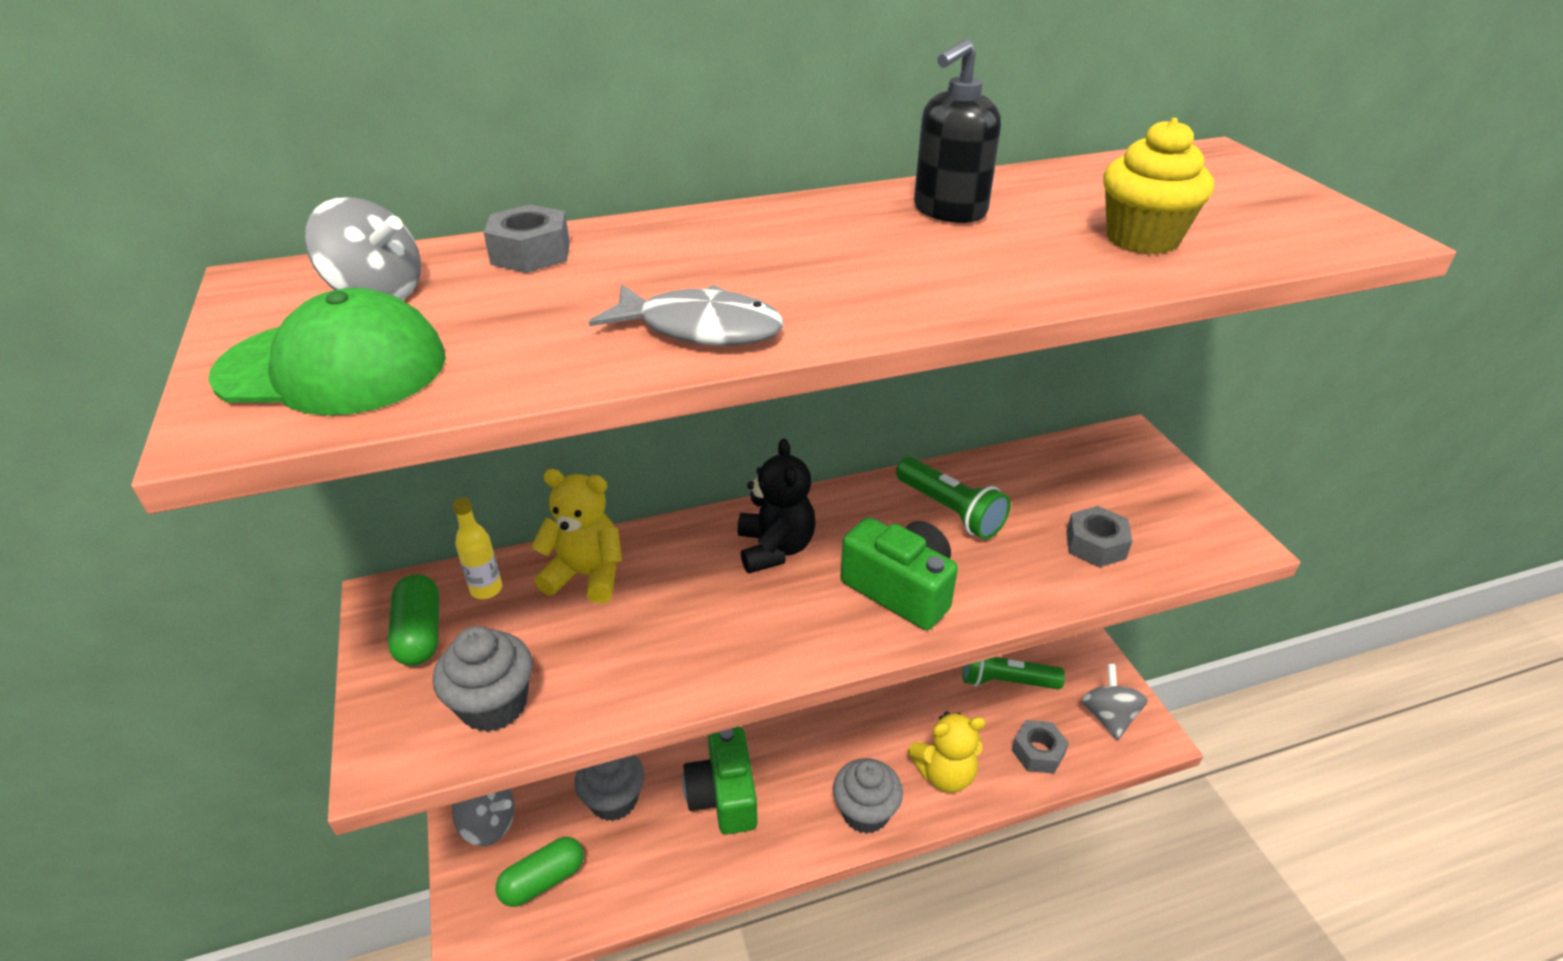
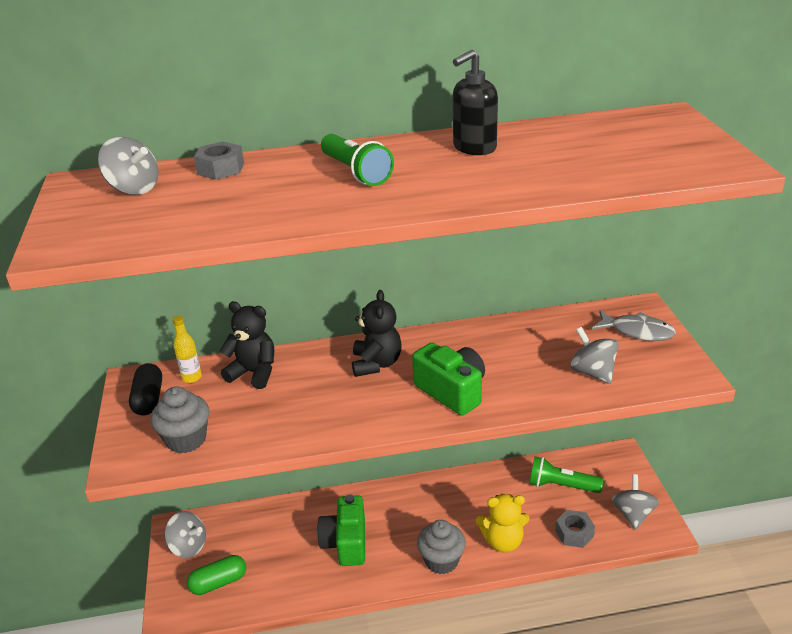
camera: 10 degrees right, 5 degrees down
green cap [208,288,446,416] -> none
green capsule [388,574,439,666] -> black capsule [129,363,162,415]
yellow teddy bear [531,469,622,604] -> black teddy bear [220,301,274,389]
grey cupcake [574,755,644,821] -> none
grey fish [589,284,783,346] -> grey fish moved to [592,310,676,341]
green flashlight [896,457,1011,539] -> green flashlight moved to [321,134,394,186]
grey nut [1066,506,1132,567] -> grey spinning top [570,327,618,384]
yellow cupcake [1103,118,1214,254] -> none

